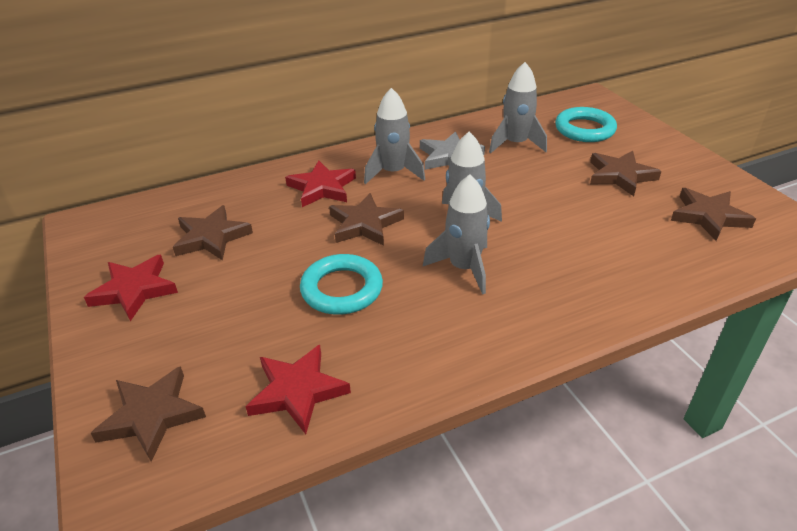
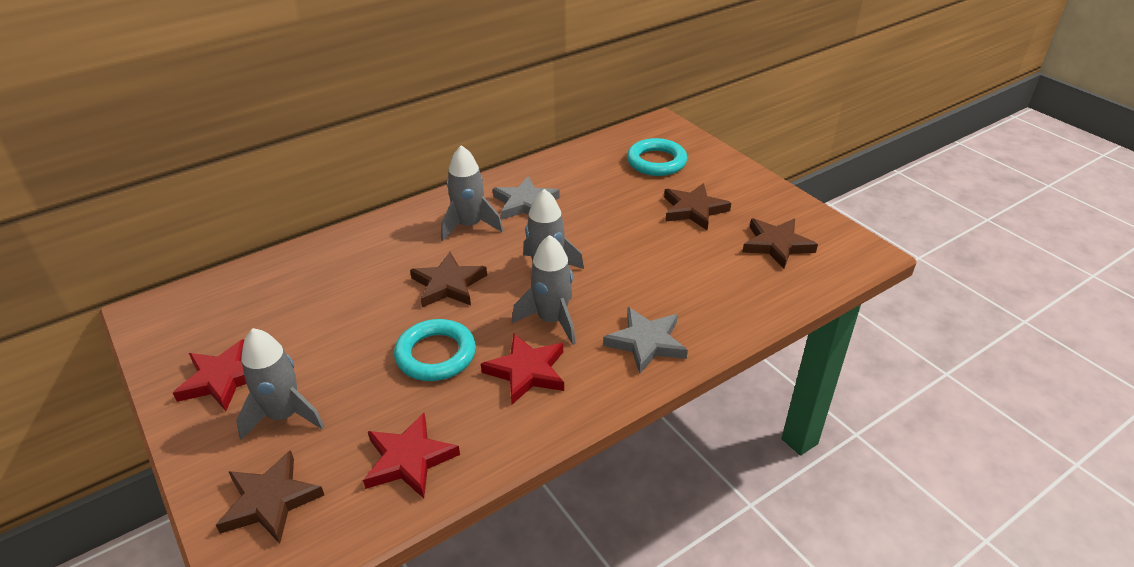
camera: 10 degrees left, 0 degrees up
brown star [173,205,253,261] -> none
red star [285,160,356,207] -> red star moved to [481,334,564,404]
grey rocket [489,62,547,153] -> grey rocket moved to [236,328,325,440]
none -> grey star [603,307,688,374]

